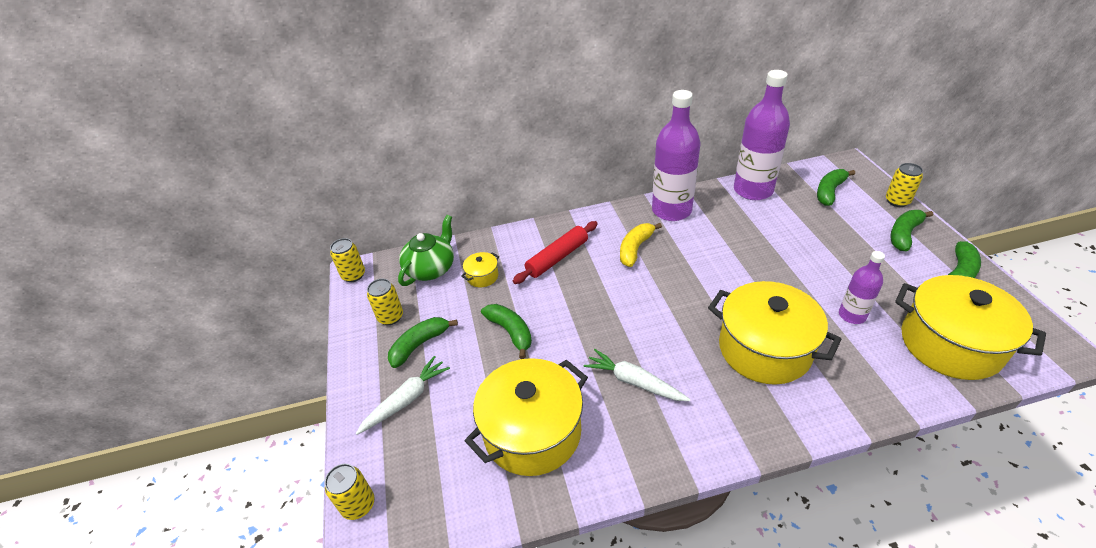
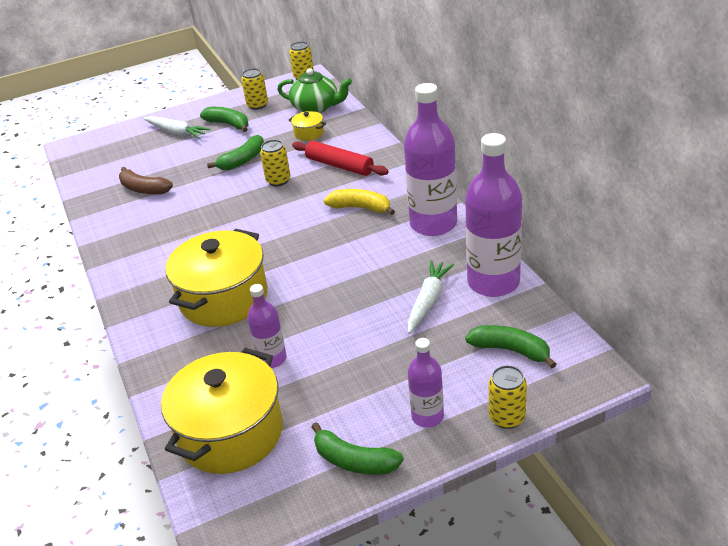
camera: 80 degrees right, 5 degrees down
yellow can [325,464,375,520] -> yellow can moved to [260,140,290,186]
yellow pot [465,358,588,476] -> brown banana [119,167,173,195]
white carrot [584,349,690,401] -> white carrot moved to [407,260,454,334]
green banana [890,210,933,251] -> purple bottle [408,338,444,428]

